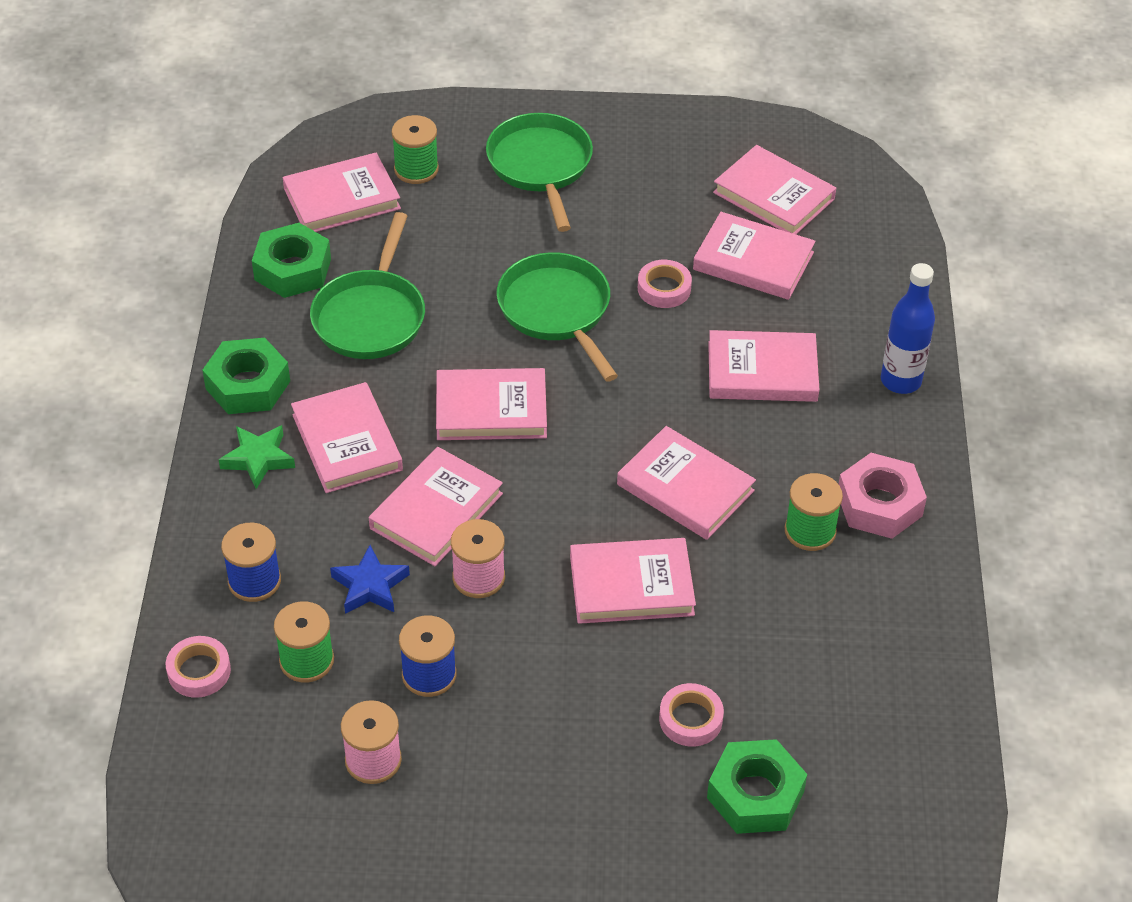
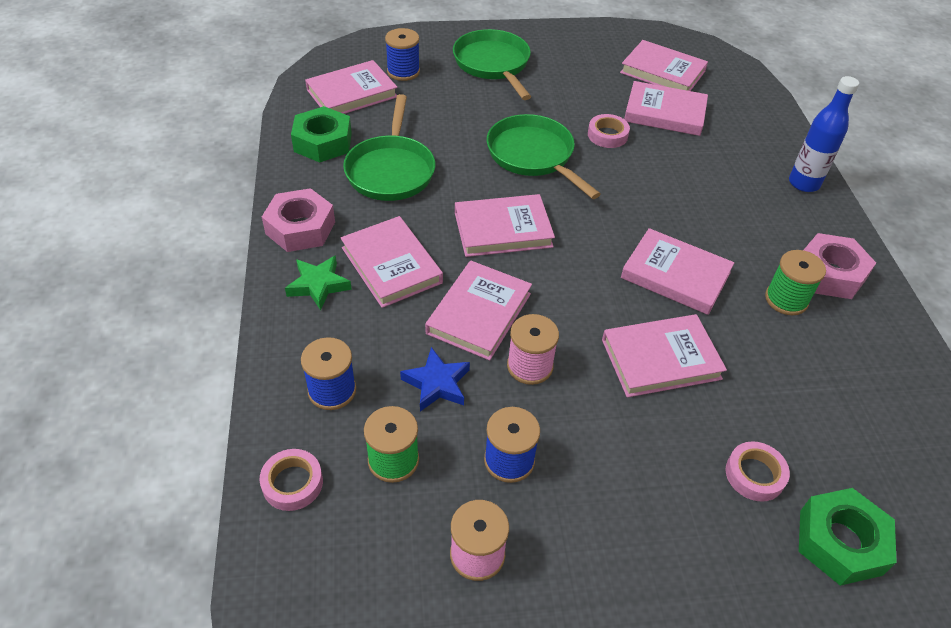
camera: 10 degrees left, 0 degrees up
green nut [202,338,290,414] -> pink nut [262,188,335,252]
green spool [392,115,439,184] -> blue spool [385,28,420,81]
pink book [708,330,820,402] -> none

